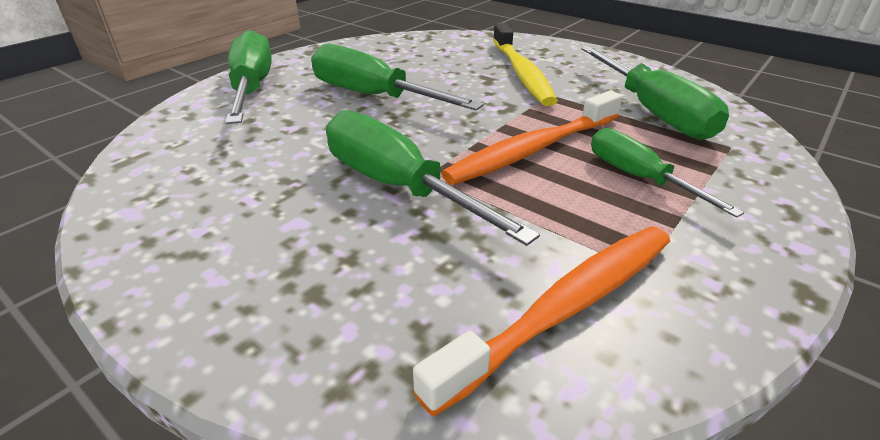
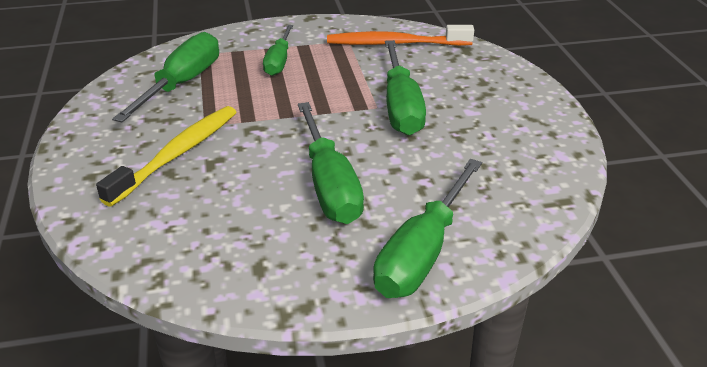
camera: 140 degrees left, 0 degrees up
orange toothbrush [441,91,622,185] -> none

